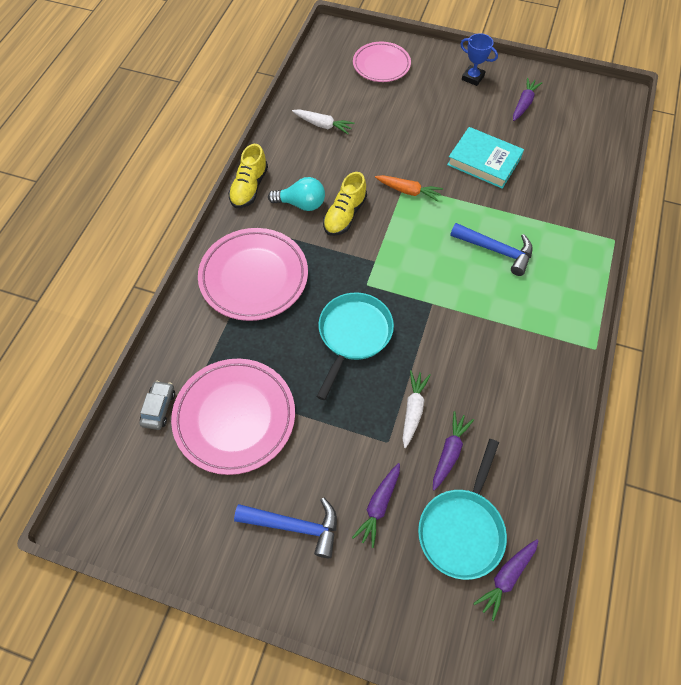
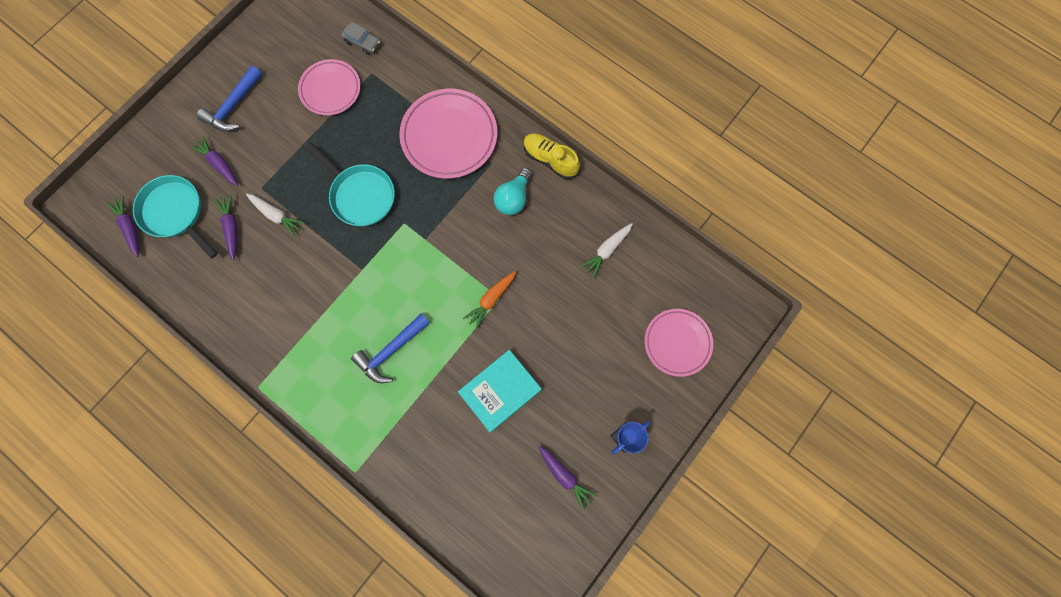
camera: 110 degrees right, 15 degrees up
pink plate [171,359,295,475] -> pink plate [298,59,360,116], size x0.65
yellow shoe [323,172,367,236] -> none
purple carrot [433,411,474,491] -> purple carrot turned 150 degrees counterclockwise [215,194,237,260]

